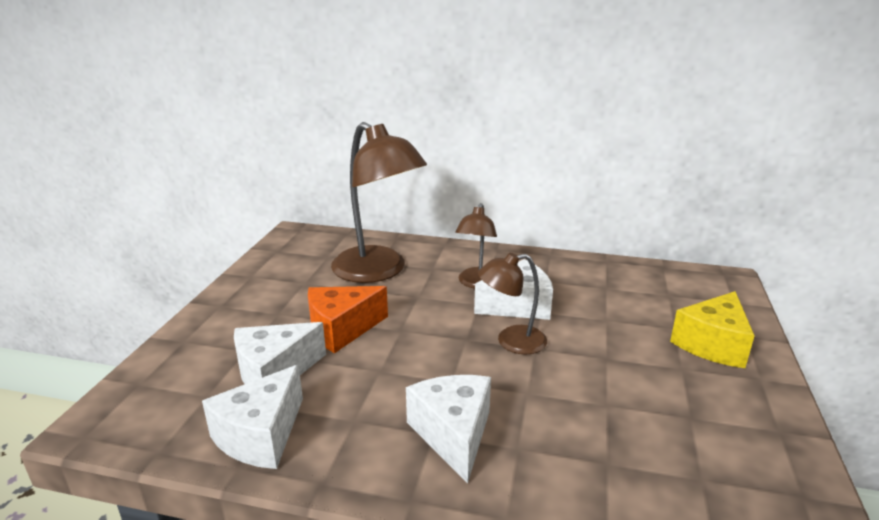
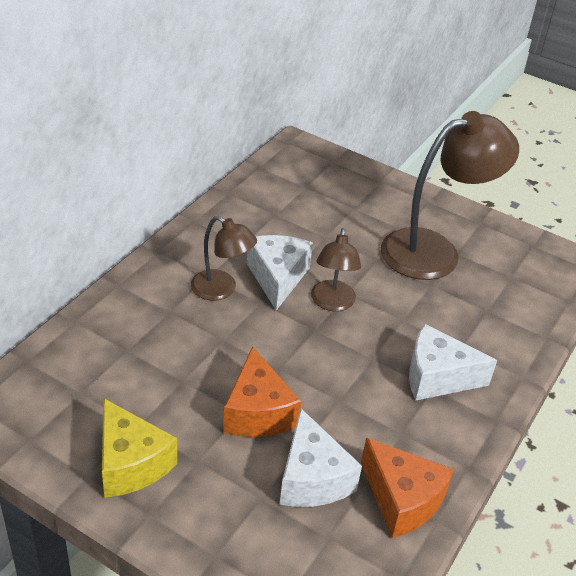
camera: 75 degrees left, 15 degrees up
white cheese [202,365,303,469] -> orange cheese [361,438,454,538]
brown lamp [331,122,427,283] -> brown lamp moved to [381,111,519,280]
yellow cheese [670,291,755,368] -> yellow cheese moved to [102,398,177,498]

